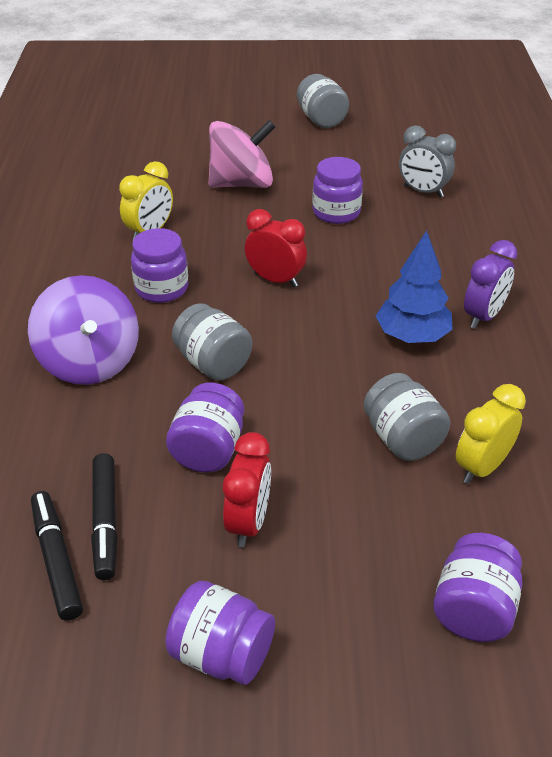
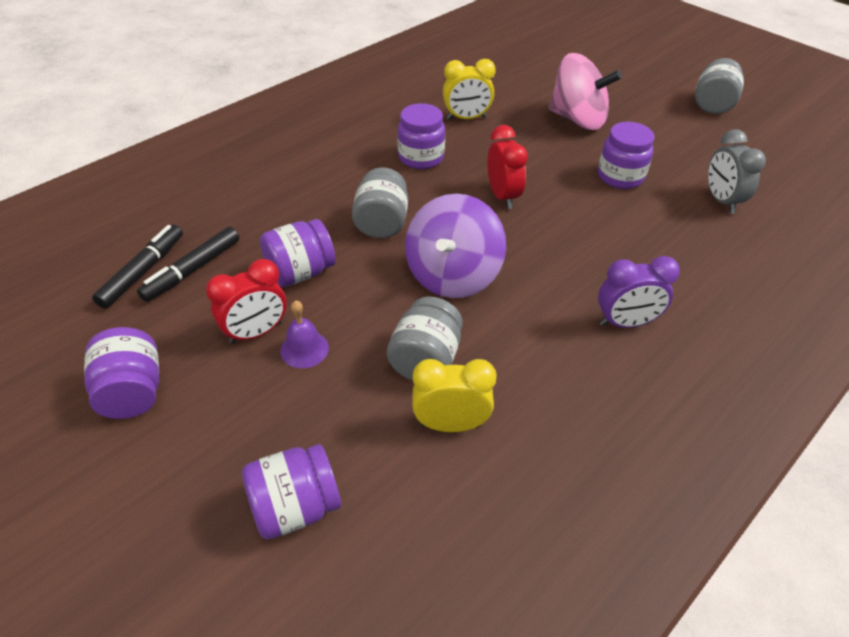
camera: 45 degrees right, 5 degrees up
purple spinning top [28,275,139,385] -> purple spinning top moved to [405,194,506,298]
blue tree [376,230,453,343] -> none
none -> purple bell [280,300,329,368]

